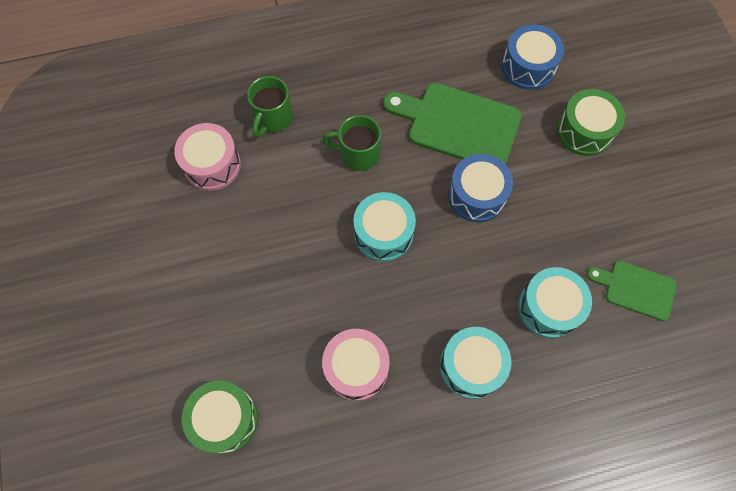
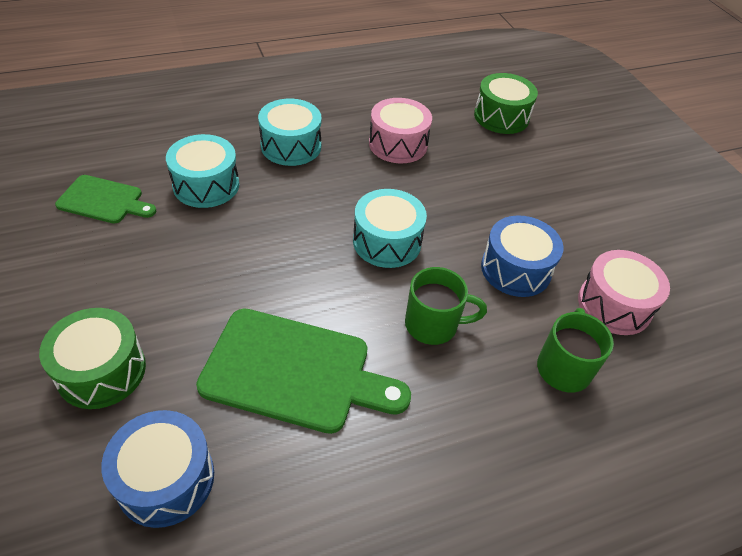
camera: 170 degrees right, 20 degrees down
blue drum [448,154,513,222] -> blue drum moved to [481,215,563,297]

